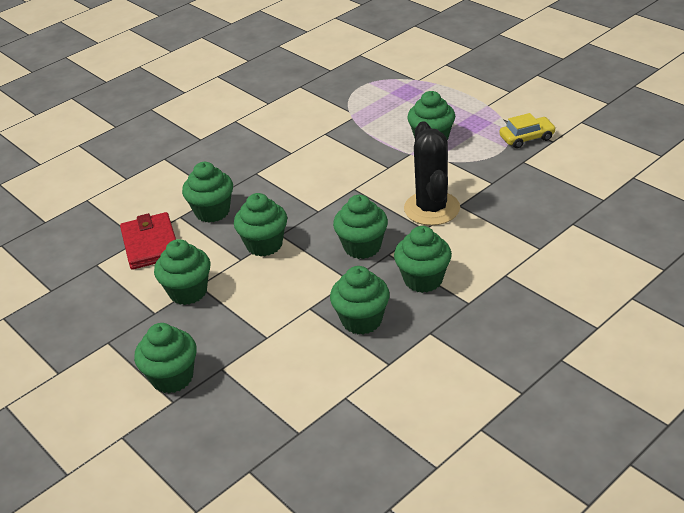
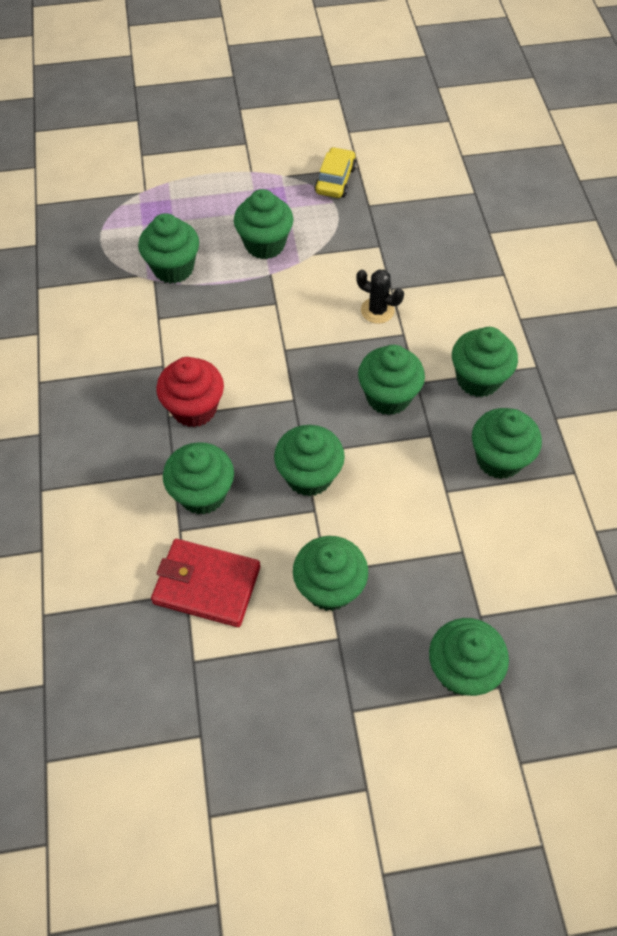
camera: 60 degrees left, 20 degrees up
black cactus [404,121,460,226] -> black cactus [356,269,404,324], size x0.51
none -> green cupcake [138,213,199,284]
none -> red cupcake [156,357,224,427]

